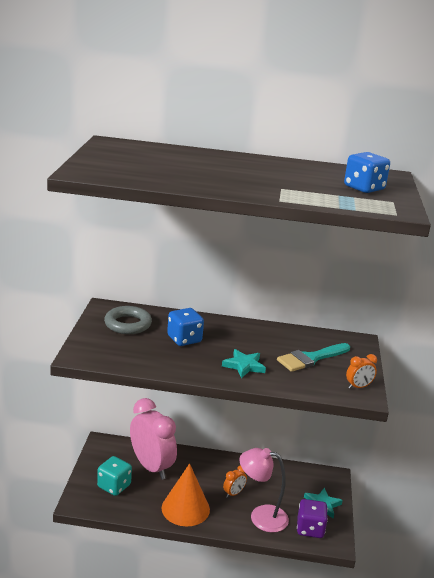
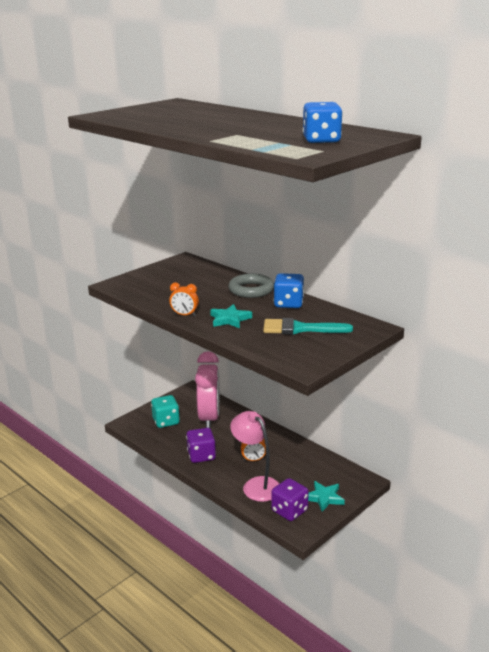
camera: 40 degrees right, 0 degrees up
grey ring [104,306,152,334] -> grey ring moved to [228,274,274,298]
orange cone [162,463,210,526] -> purple dice [186,428,216,463]
blue dice [167,308,204,346] -> blue dice moved to [274,273,304,308]
orange clock [346,354,377,389] -> orange clock moved to [169,283,199,316]

